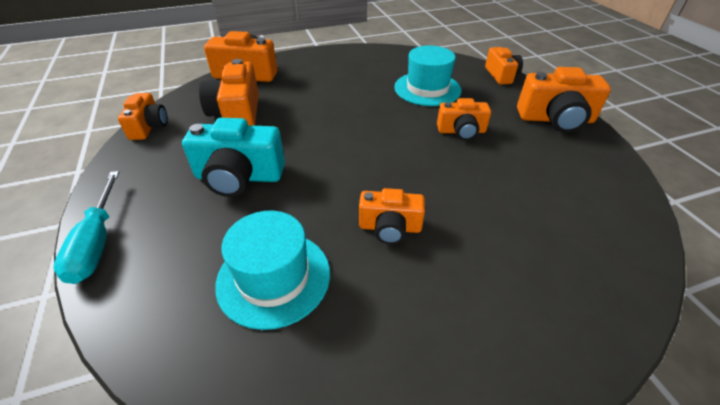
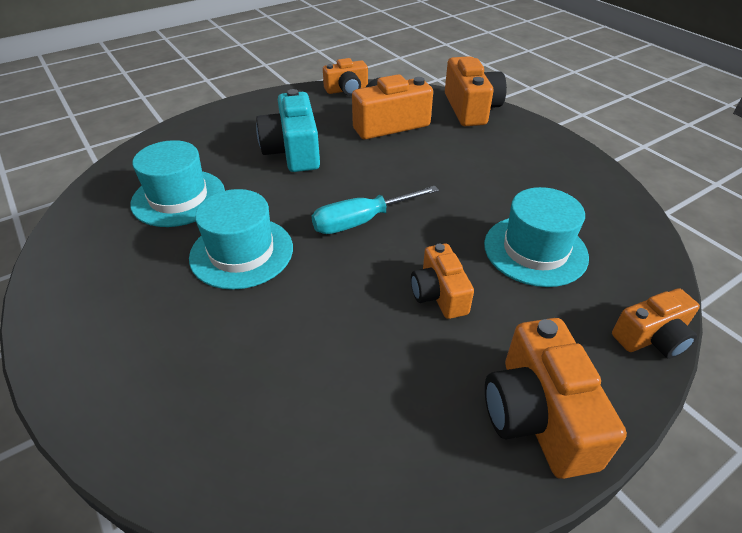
camera: 75 degrees right, 0 degrees up
turquoise screwdriver [53,171,119,284] -> turquoise screwdriver moved to [312,186,439,234]
orange camera [359,188,425,244] -> turquoise hat [189,189,293,290]

